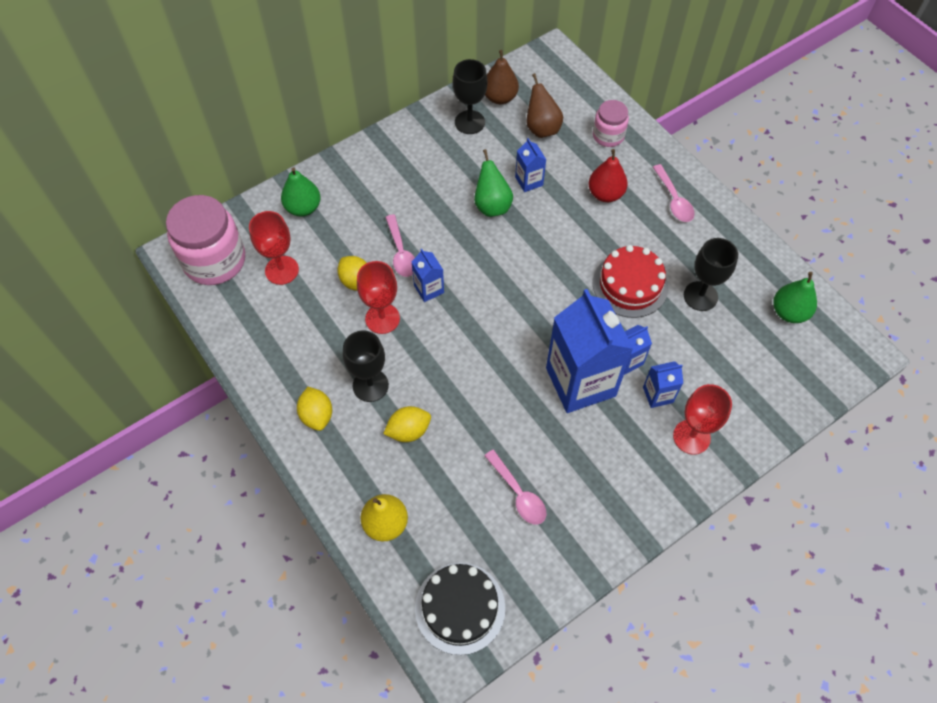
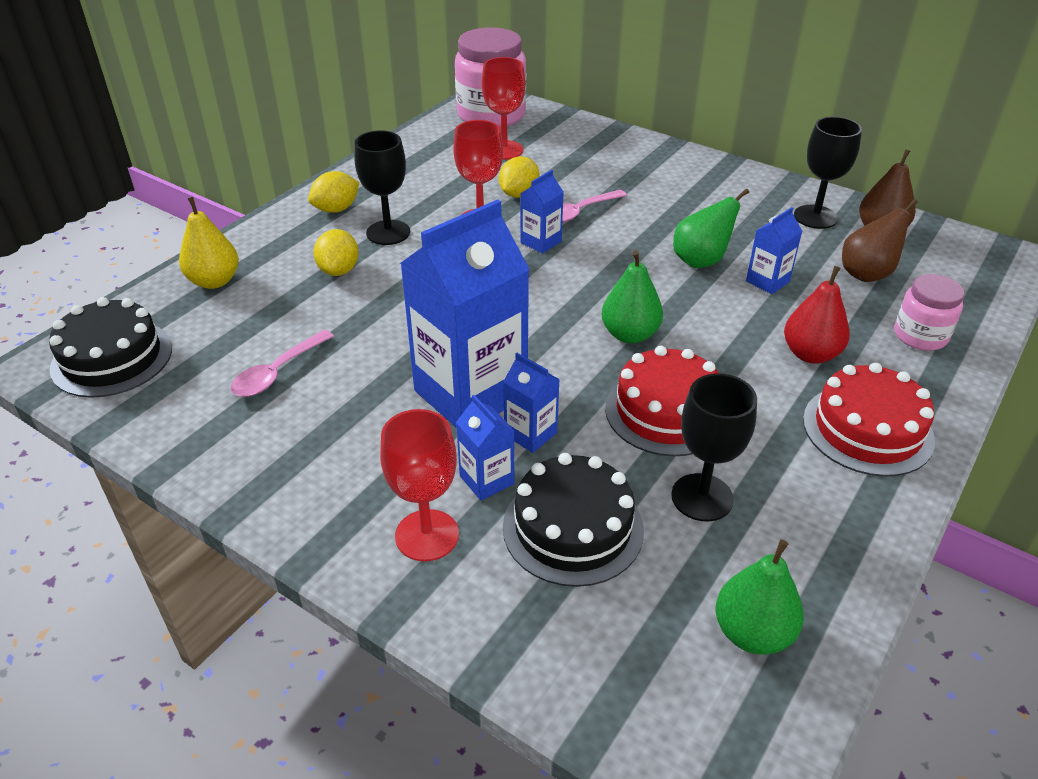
camera: 70 degrees right, 20 degrees down
green pear [281,167,321,217] -> green pear moved to [601,250,663,343]
yellow lemon [383,406,431,442] -> yellow lemon turned 45 degrees clockwise [313,229,359,276]
pink spoon [653,164,695,222] -> red cake [803,363,935,477]
none -> black cake [503,453,644,587]

